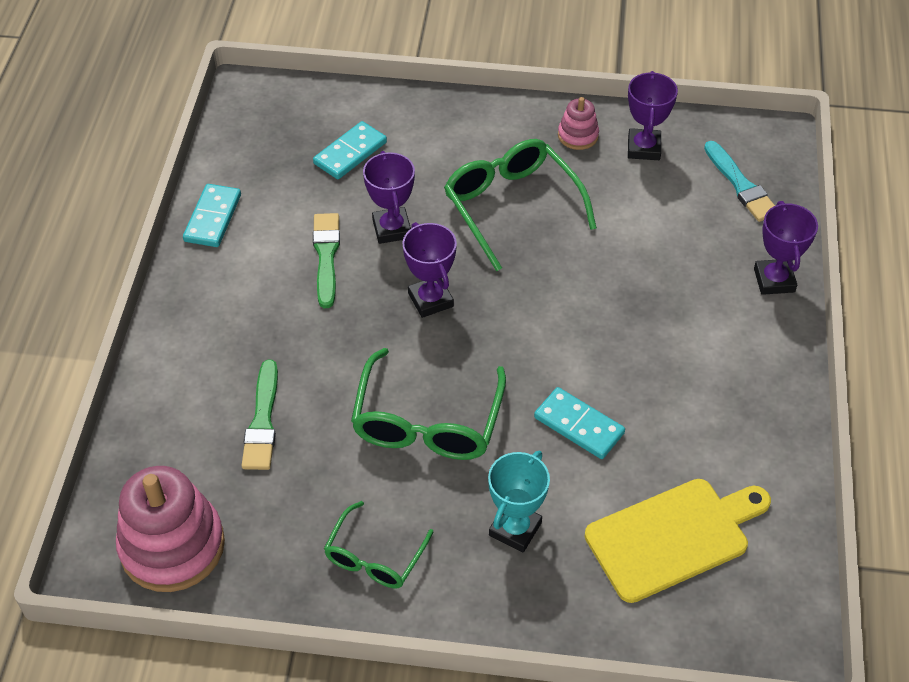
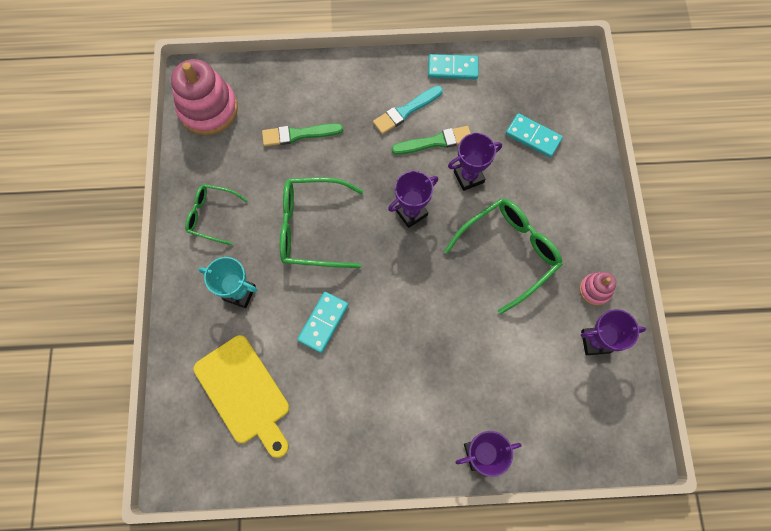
camera: 80 degrees right, 20 degrees up
turquoise brush [704,141,775,222] -> turquoise brush moved to [373,86,443,134]

